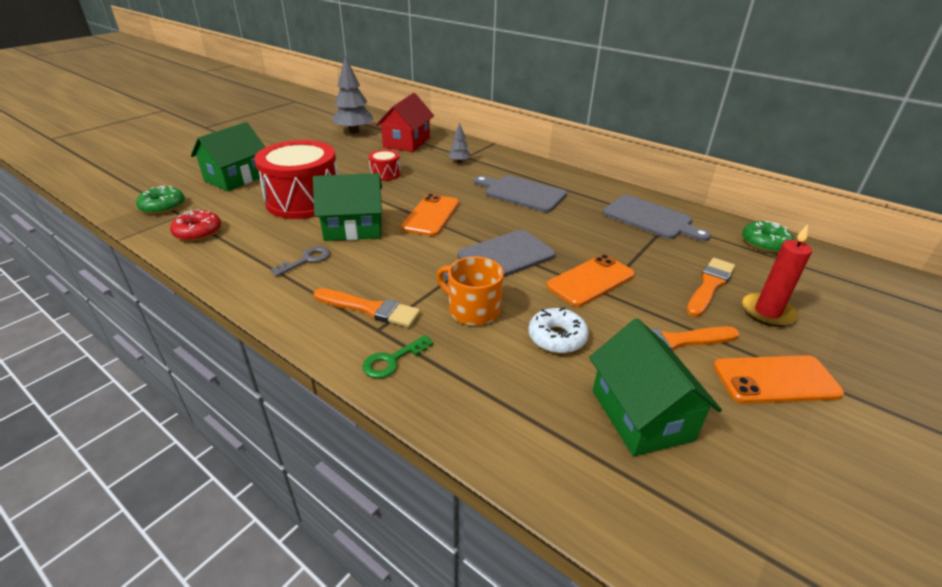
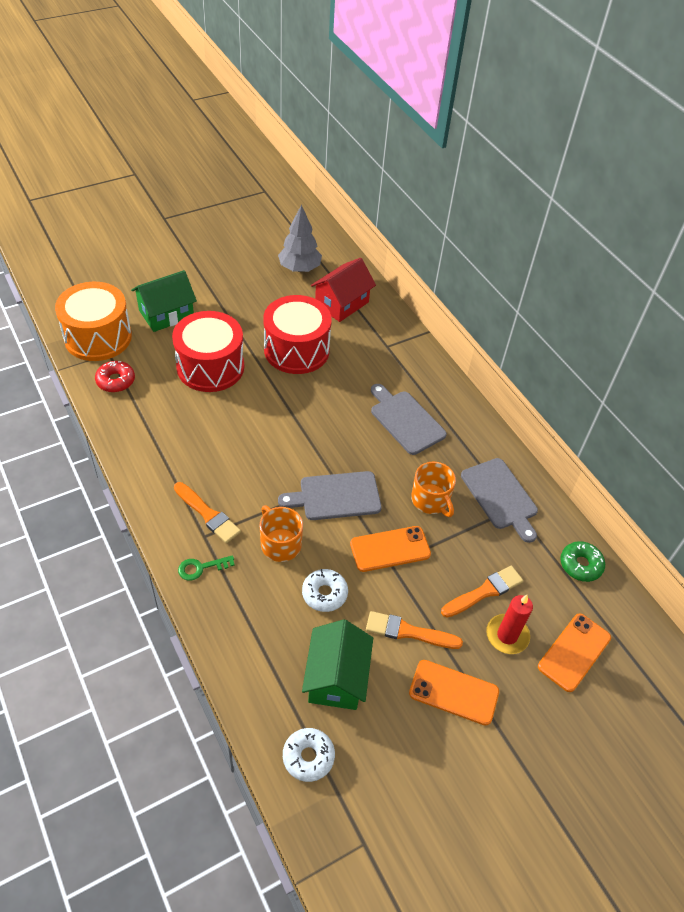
camera: 20 degrees right, 15 degrees up
green donut [136,186,185,214] -> orange drum [55,282,132,361]
grey key [271,246,330,276] -> none
green house [313,173,382,241] -> none
red drum [369,149,401,181] -> red drum [263,295,332,374], size x2.24
orange phone [401,194,459,236] -> orange phone moved to [538,613,611,692]
grey tree [448,123,471,163] -> none
none -> white donut [283,728,335,782]
none -> orange mug [411,462,456,517]

